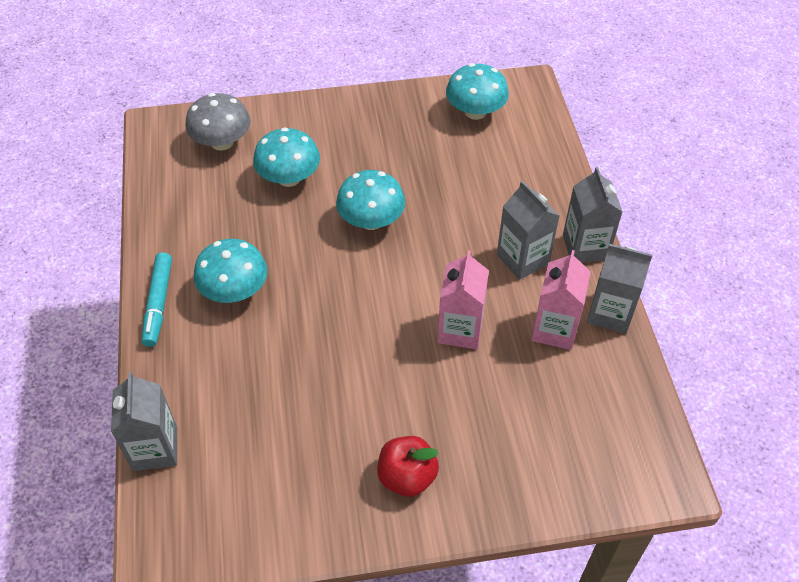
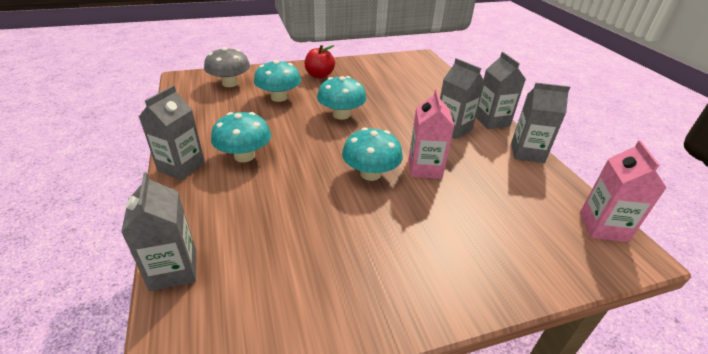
camera: 10 degrees left, 15 degrees down
turquoise marker [142,252,172,347] -> grey carton [139,86,205,180]
red apple [377,436,439,497] -> red apple moved to [305,45,335,78]
turquoise mushroom [446,63,509,120] -> turquoise mushroom moved to [342,128,403,181]
pink carton [531,250,591,350] -> pink carton moved to [580,140,667,242]

